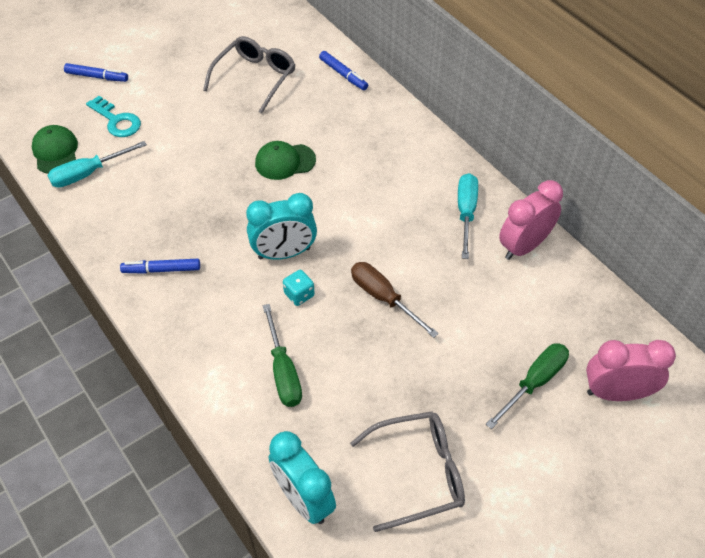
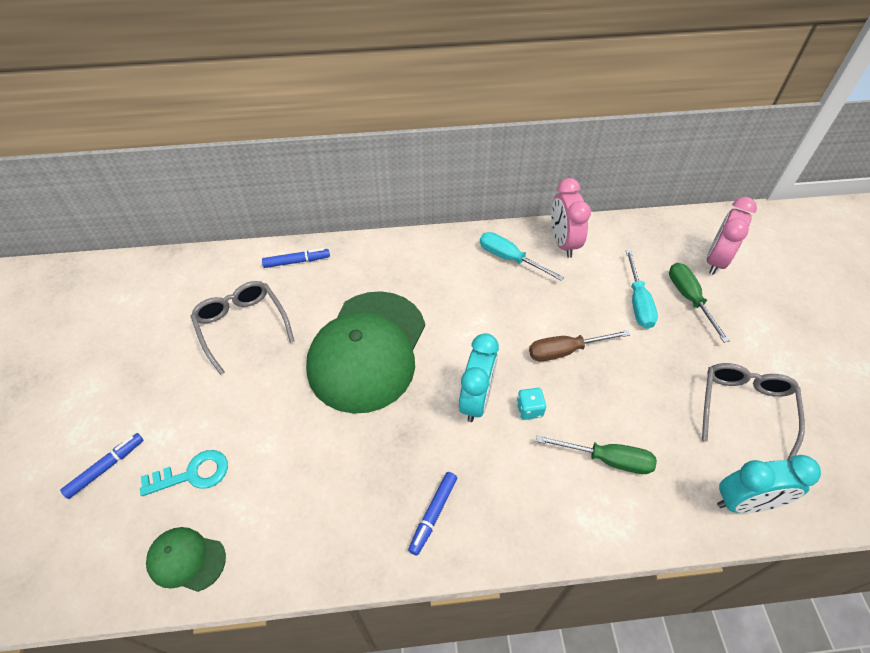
camera: 60 degrees left, 0 degrees up
turquoise screwdriver [47,141,147,188] -> turquoise screwdriver moved to [626,250,658,329]
green cap [255,141,316,180] -> green cap [306,291,425,414], size x2.27

